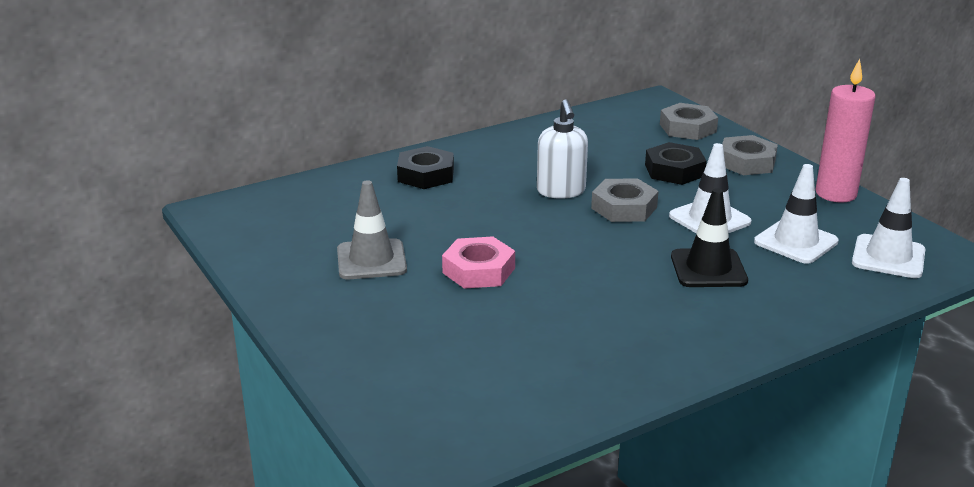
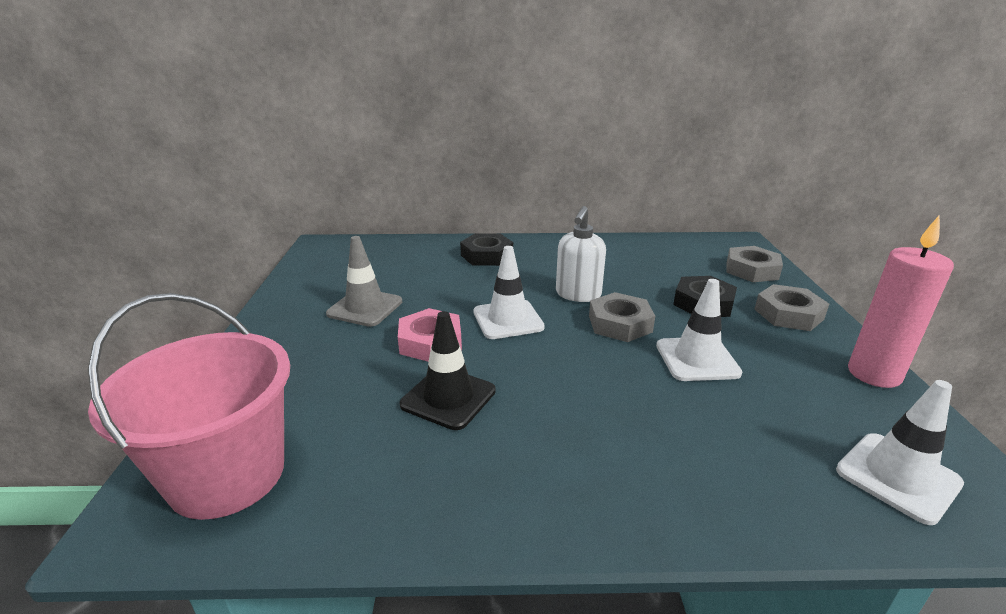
camera: 30 degrees right, 0 degrees up
black traffic cone [671,188,748,287] -> black traffic cone moved to [400,311,496,430]
white traffic cone [754,164,839,264] -> white traffic cone moved to [473,246,545,339]
none -> pink bucket [88,293,290,520]

